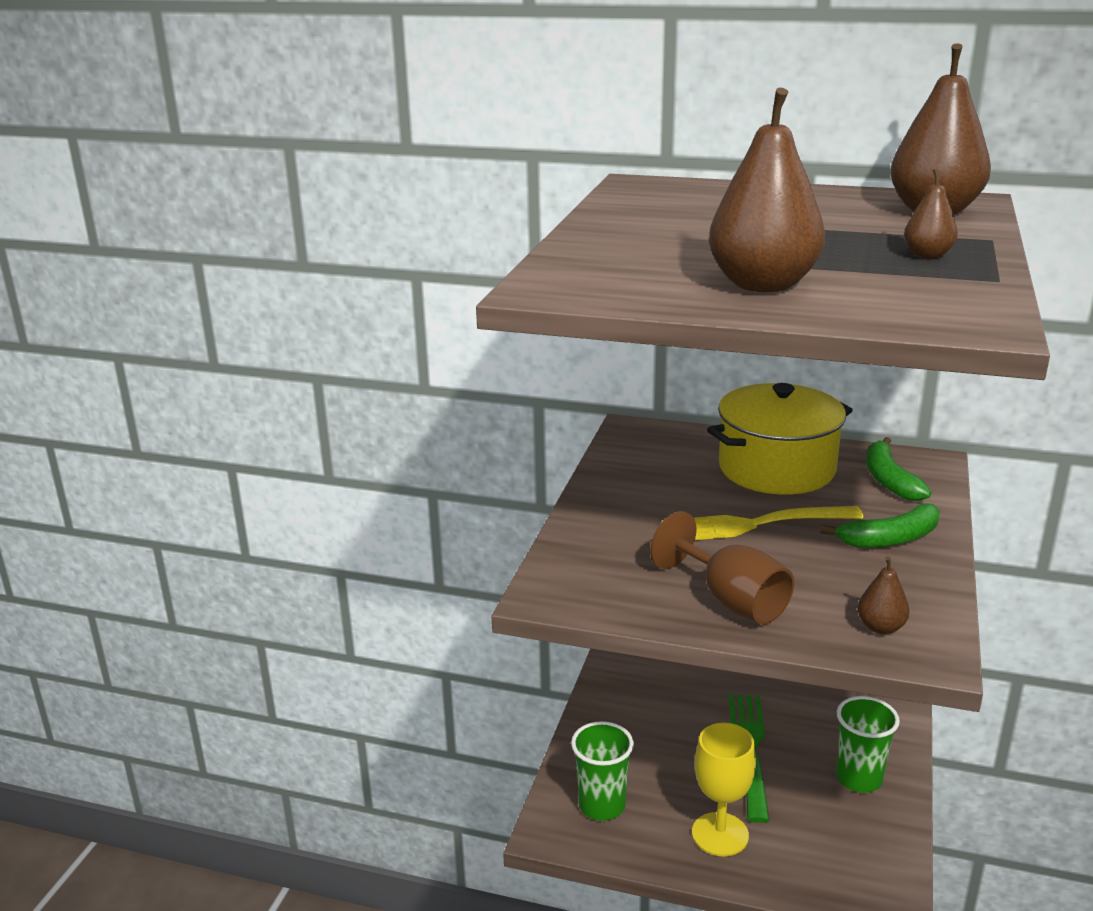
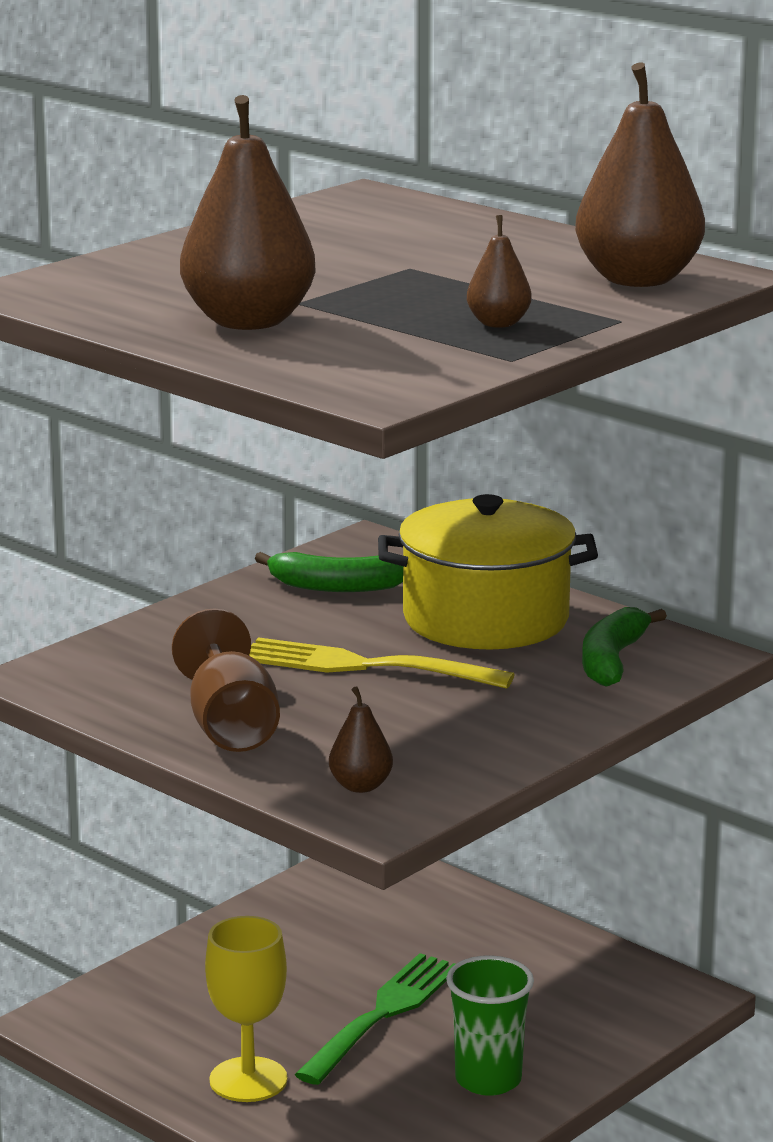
camera: 25 degrees right, 5 degrees down
green cup [571,721,634,821] -> none
green banana [820,503,940,548] -> green banana moved to [255,552,403,592]

